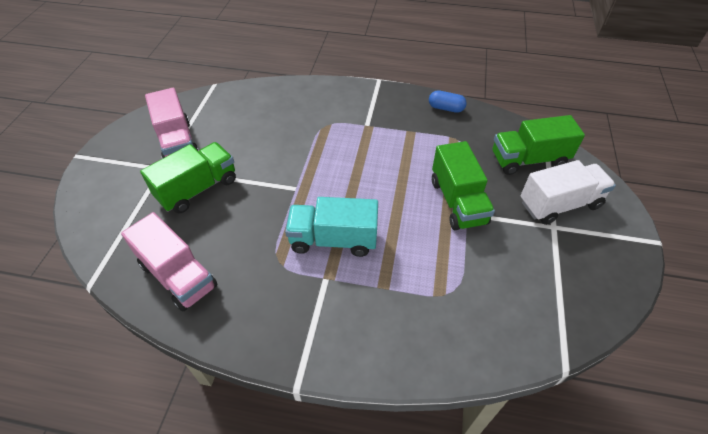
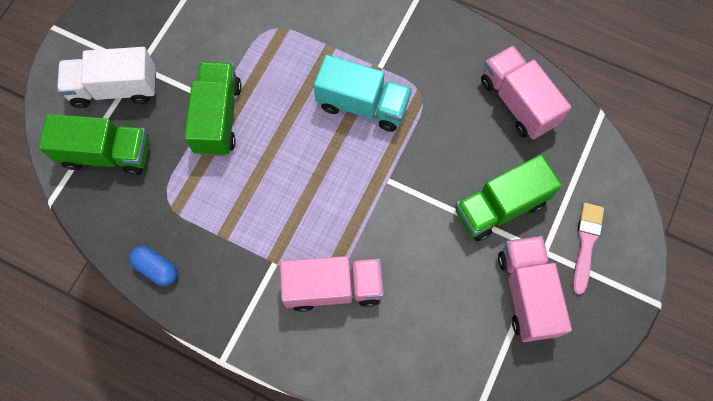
camera: 165 degrees left, 20 degrees up
none -> pink truck [280,256,384,312]
none -> pink brush [572,203,604,295]

